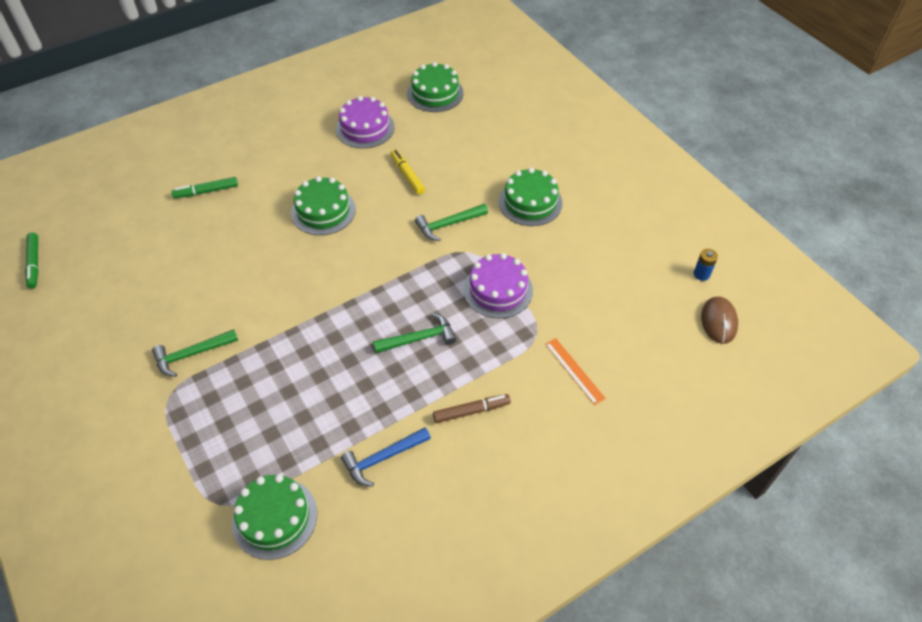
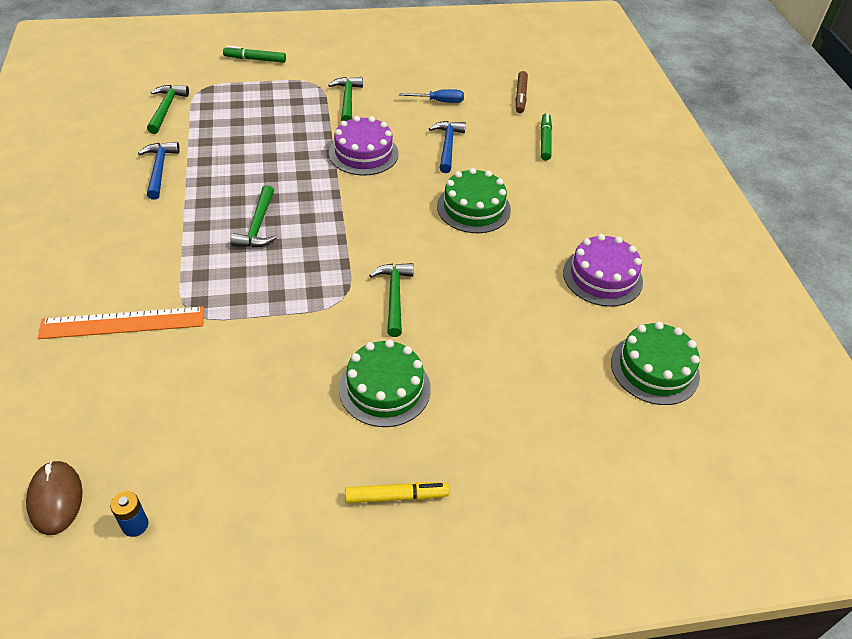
camera: 110 degrees right, 5 degrees down
green marker [25,232,39,289] -> green marker moved to [223,46,286,63]
green cake [232,474,317,560] -> green hammer [147,85,189,134]
yellow marker [390,150,425,194] -> yellow marker moved to [345,482,449,503]
brown marker [433,394,511,423] -> brown marker moved to [515,71,528,113]
purple cake [463,253,533,318] -> purple cake moved to [329,116,399,176]
orange ruler [545,338,606,405] -> orange ruler [37,307,204,339], size x1.61
brown mouse [701,297,738,344] -> brown mouse turned 45 degrees clockwise [26,460,83,535]
none -> blue screwdriver [399,89,464,103]
none -> blue hammer [429,121,466,173]

